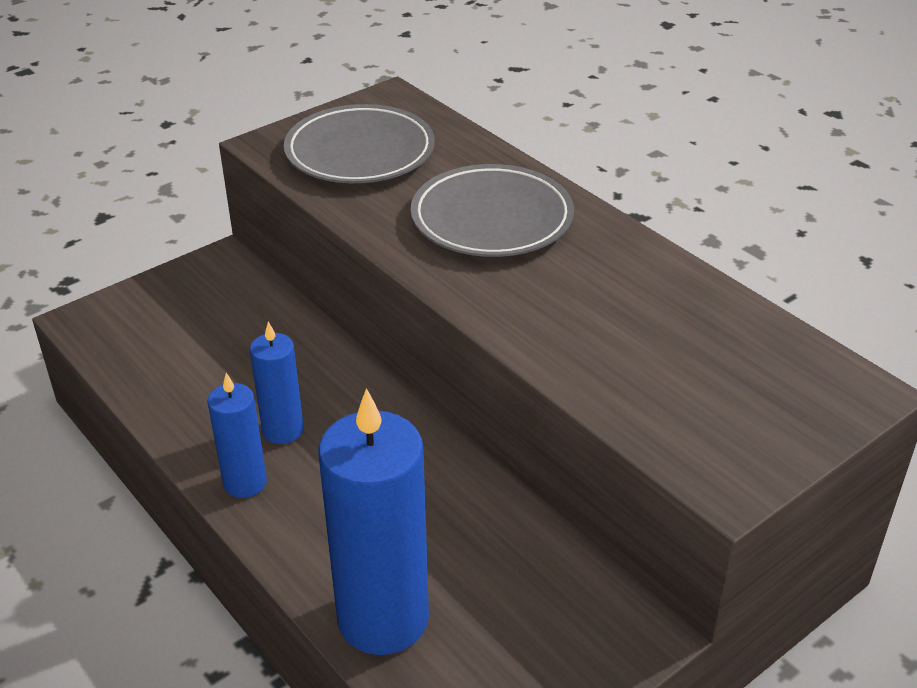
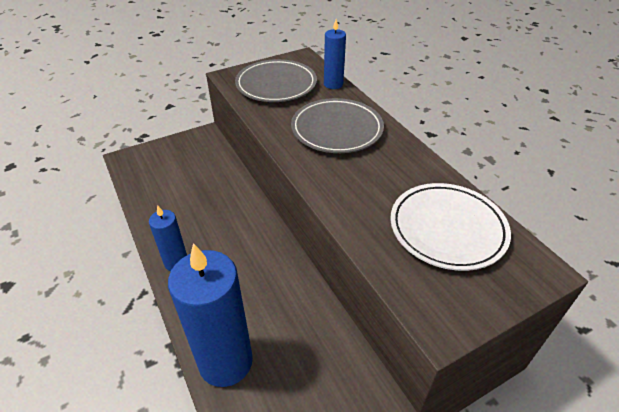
camera: 10 degrees right, 5 degrees up
blue candle [250,322,304,444] -> blue candle moved to [324,19,346,89]
none -> white plate [390,183,511,271]

